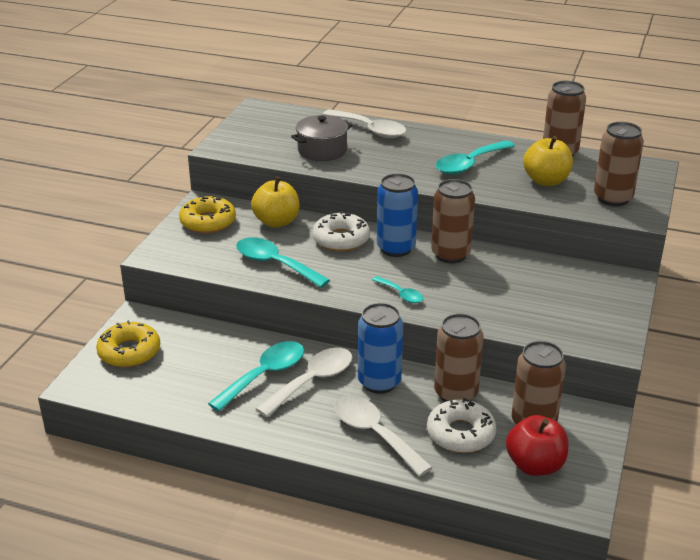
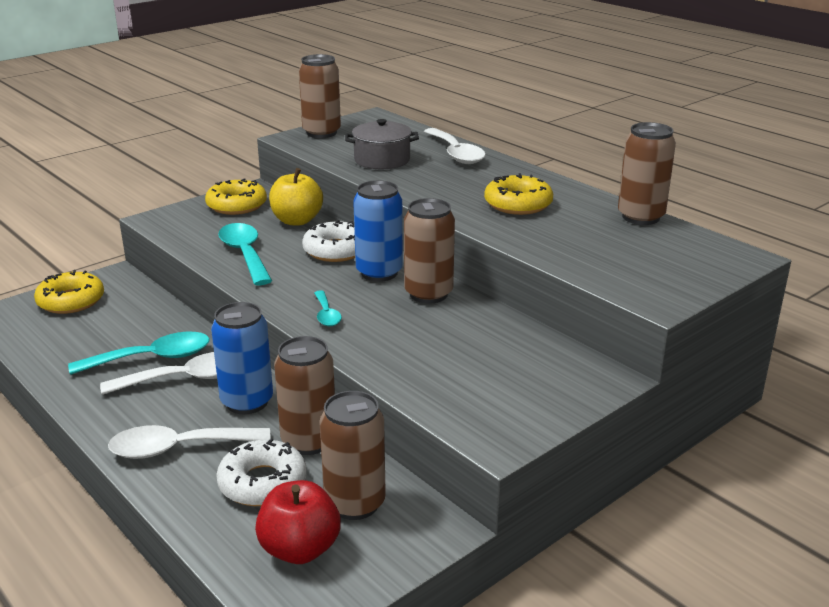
camera: 30 degrees right, 5 degrees down
white spoon [334,395,433,476] -> white spoon turned 90 degrees counterclockwise [108,425,270,459]
turquoise spoon [435,141,515,175] -> yellow donut [484,173,553,215]
yellow apple [523,136,573,186] -> none
brown can [594,122,644,206] -> brown can moved to [299,54,341,138]

